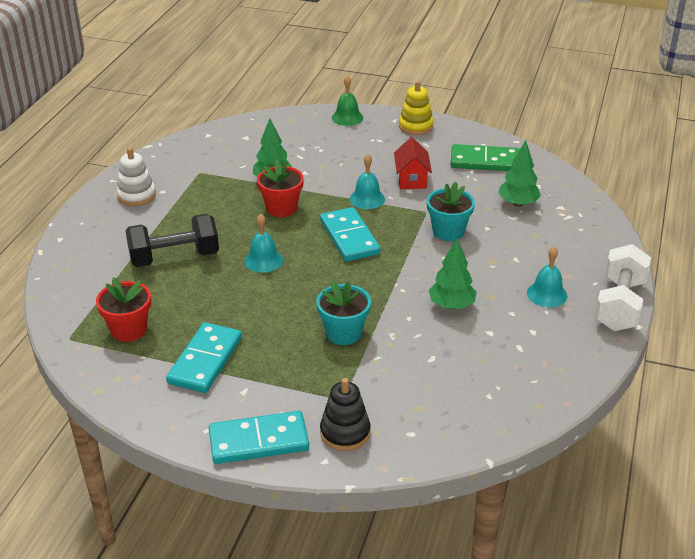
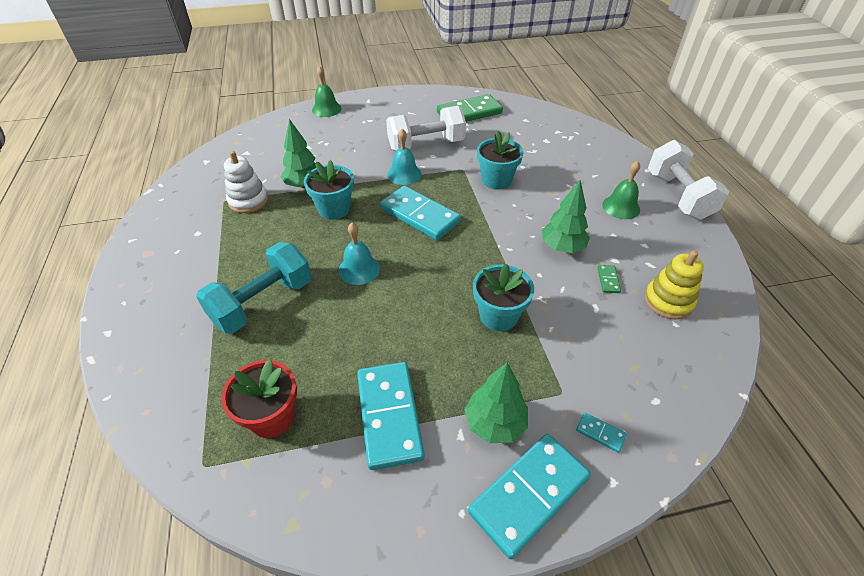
camera: 30 degrees left, 10 degrees up
white stacking toy [117,147,156,206] -> white stacking toy moved to [224,151,268,213]
black dumbbell [125,214,219,267] -> turquoise dumbbell [196,242,312,334]
red flower pot [257,160,304,217] -> turquoise flower pot [304,160,354,220]
black stacking toy [320,378,370,451] -> turquoise domino [576,413,627,453]
red house [394,137,432,189] -> white dumbbell [386,106,466,151]
yellow stacking toy [399,81,434,135] -> yellow stacking toy moved to [644,250,704,319]
green tree [498,140,541,207] -> green tree moved to [465,363,528,443]
turquoise bell [527,247,567,307] -> green bell [602,161,640,219]
none -> green domino [597,265,621,293]

